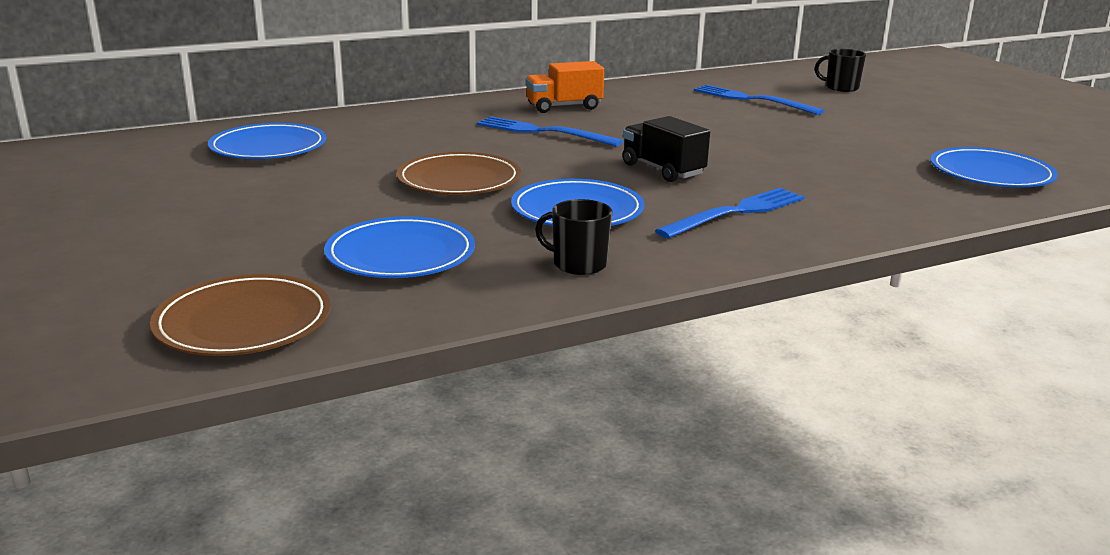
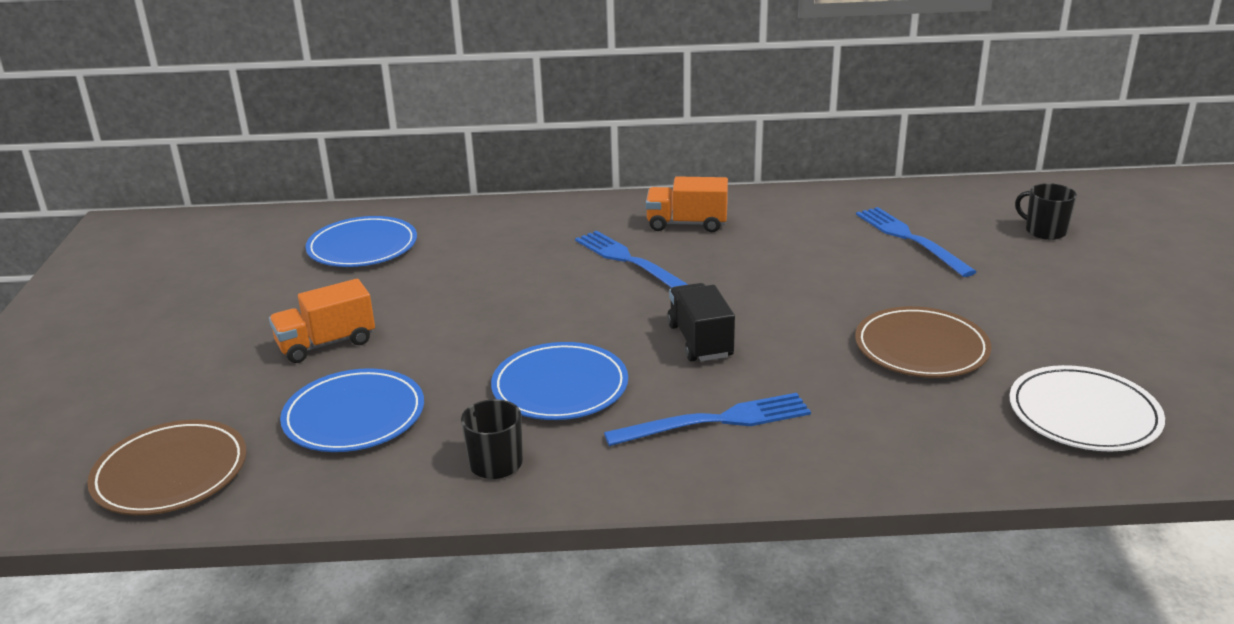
camera: 25 degrees right, 5 degrees up
brown plate [397,152,521,195] -> brown plate moved to [855,306,992,378]
blue plate [930,147,1058,187] -> white plate [1010,365,1165,452]
none -> orange truck [269,279,375,363]

